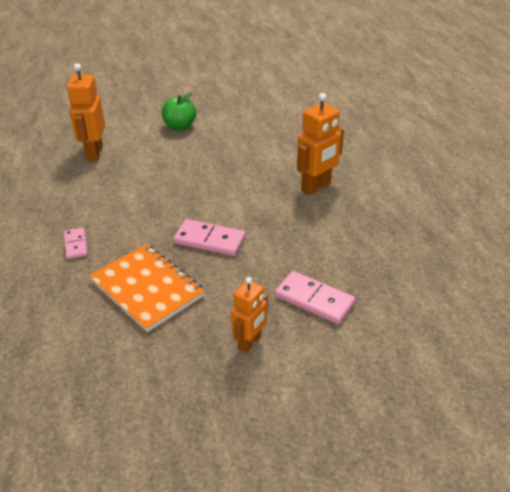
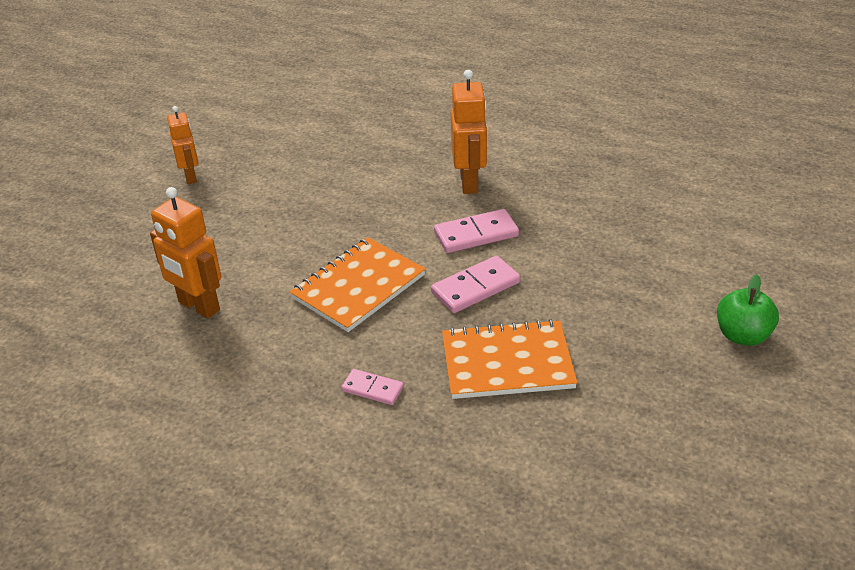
camera: 50 degrees left, 0 degrees up
green apple [162,93,196,131] -> green apple moved to [717,274,779,346]
orange robot [231,277,268,353] -> orange robot moved to [167,106,198,184]
pink domino [275,271,355,324] -> pink domino moved to [434,209,519,253]
none -> orange notebook [290,237,426,332]

